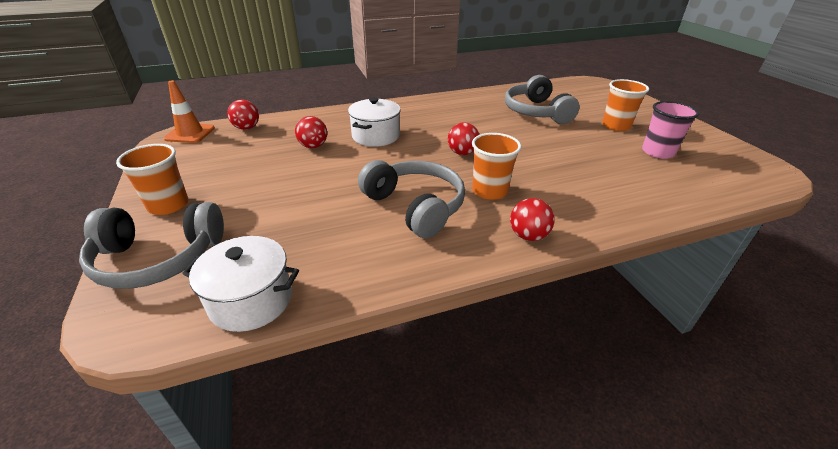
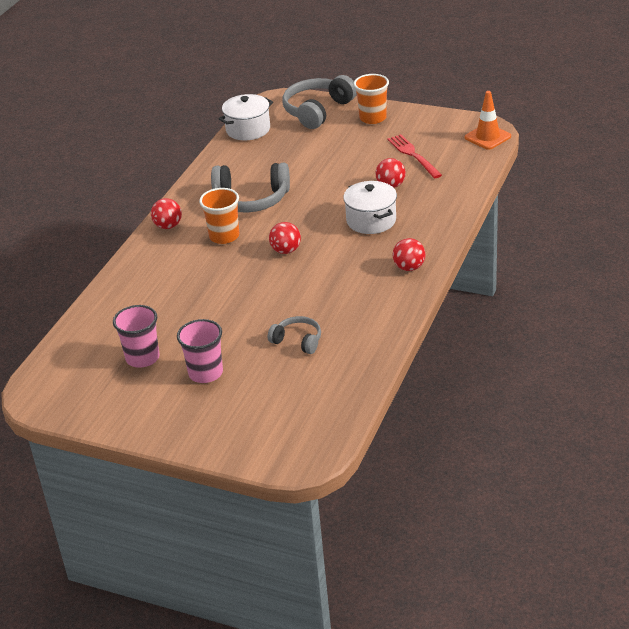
camera: 135 degrees right, 0 degrees up
red ball [227,100,259,130] -> red ball moved to [393,238,426,271]
grey headphones [505,75,580,124] -> grey headphones [268,316,321,354], size x0.55
orange cup [602,79,649,131] -> pink cup [177,319,223,383]
none -> red fork [387,134,442,179]

